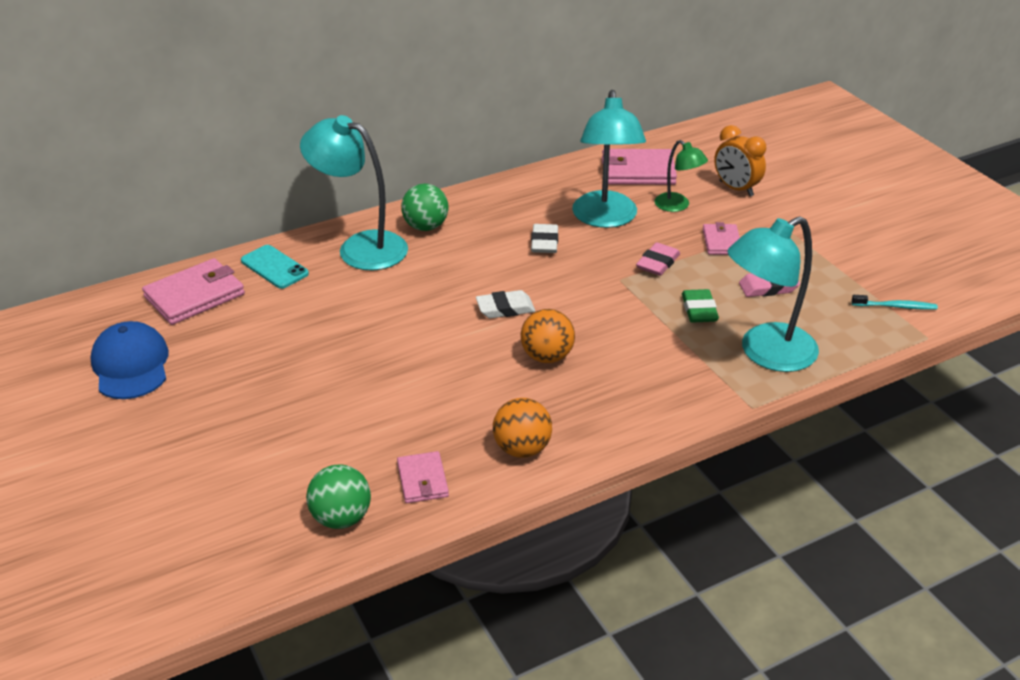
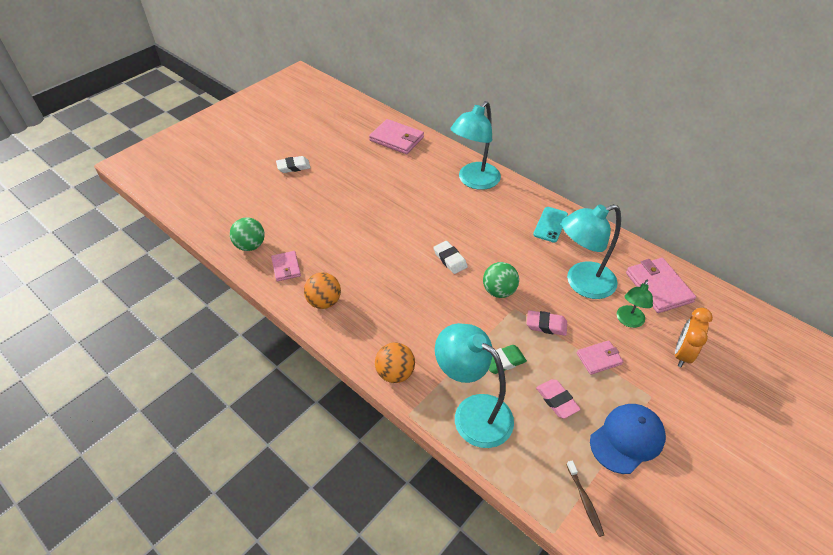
camera: 70 degrees right, 10 degrees up
blue cap [90,321,169,399] -> blue cap moved to [590,404,666,474]
turquoise phone [241,245,309,289] -> turquoise phone moved to [533,207,568,242]
turquoise lamp [300,115,408,270] -> turquoise lamp turned 150 degrees counterclockwise [451,101,501,190]
pink wallet [397,451,449,503] -> pink wallet turned 75 degrees counterclockwise [271,251,301,281]
green ball [401,184,448,231] -> green ball moved to [483,262,519,298]
orange ball [521,309,575,363] -> orange ball moved to [375,343,415,383]
white eraser [531,224,558,253] -> white eraser moved to [276,156,310,173]
turquoise toothbrush [852,295,938,310] -> brown toothbrush [567,460,604,537]

